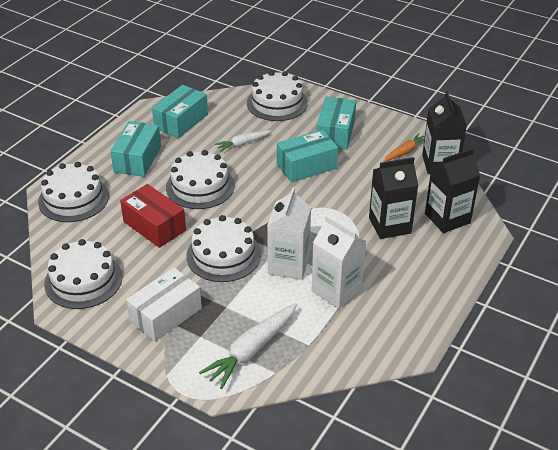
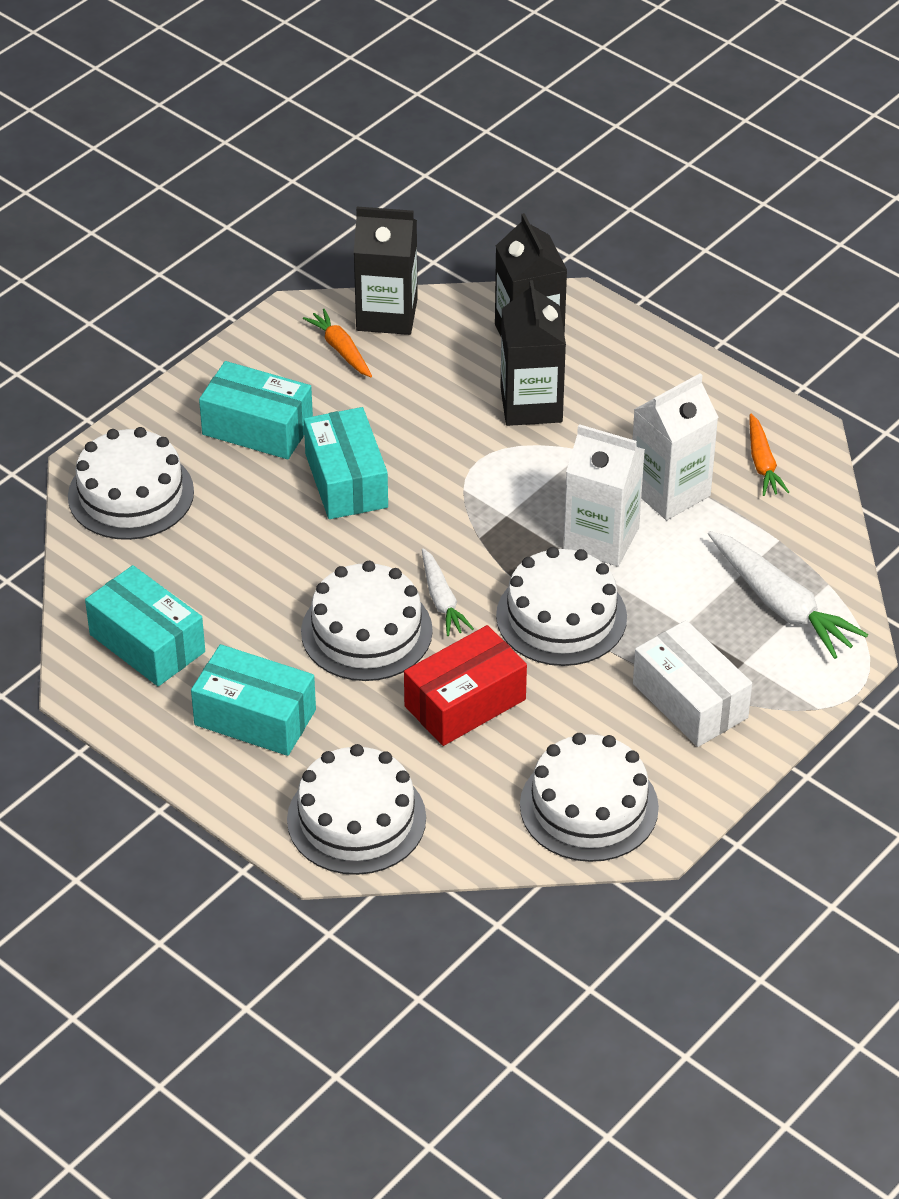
camera: 80 degrees left, 5 degrees up
white carrot [215,130,271,152] -> white carrot moved to [422,548,474,636]
none -> orange carrot [750,414,789,496]

